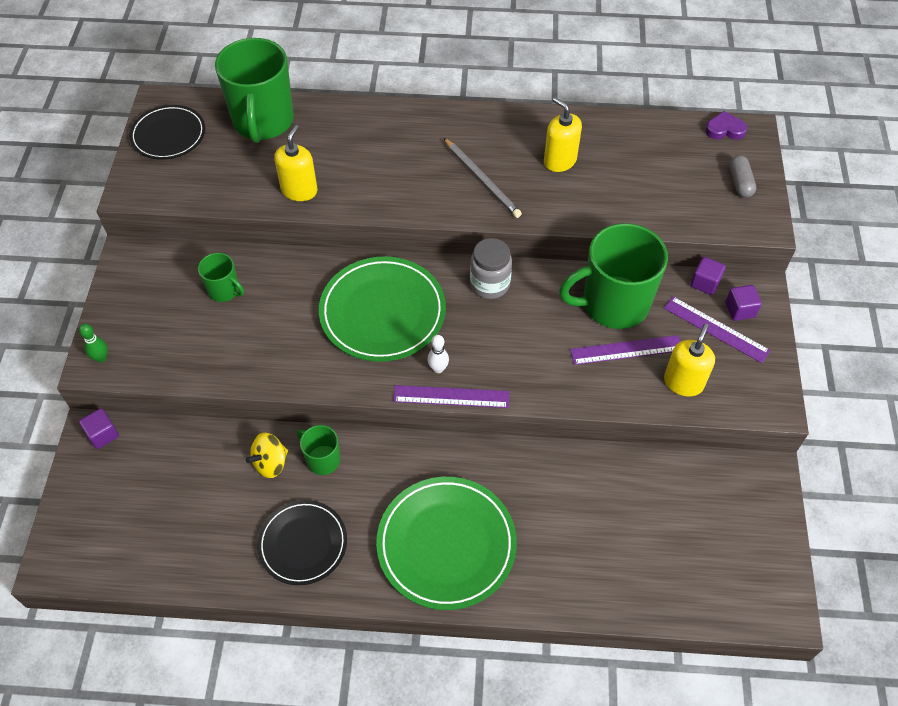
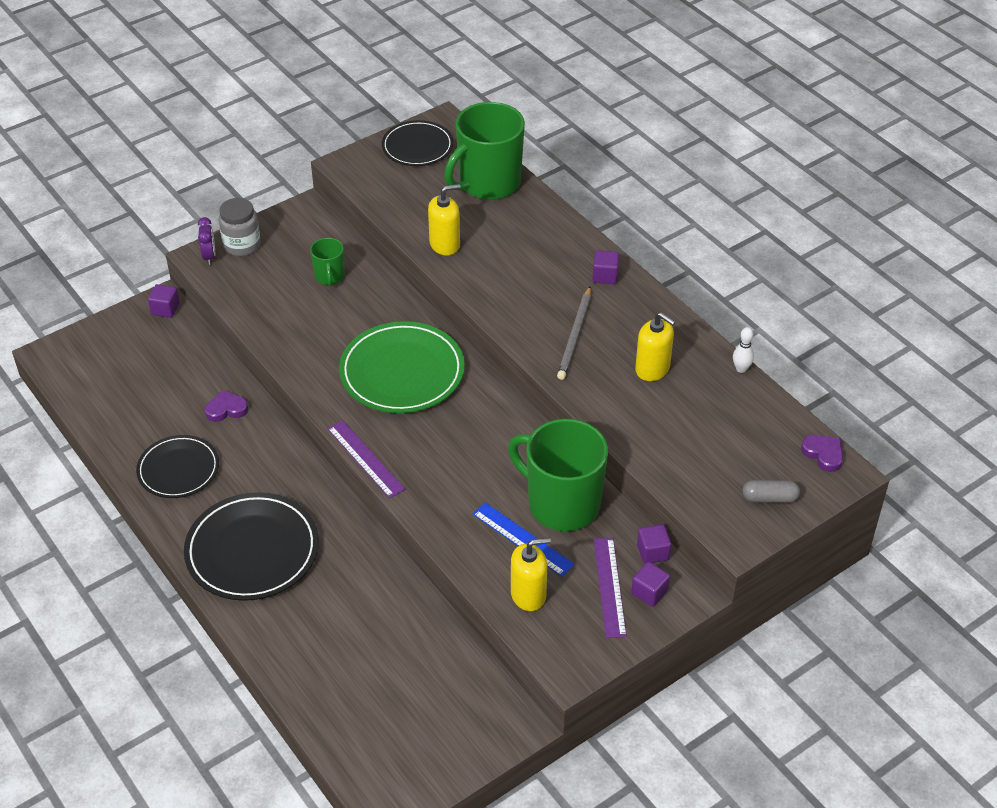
camera: 50 degrees right, 10 degrees down
green bowling pin [79,324,108,363] -> purple clock [198,217,215,265]
yellow spinning top [246,433,288,478] -> purple heart [205,390,248,422]
green mug [297,425,340,475] -> none
green plate [376,477,517,610] -> black plate [184,492,319,601]
white bowling pin [427,335,449,373] -> white bowling pin moved to [733,327,754,373]
grey jar [470,238,512,299] -> grey jar moved to [219,198,261,256]
yellow soap dispenser [544,97,582,172] -> yellow soap dispenser turned 120 degrees clockwise [635,312,675,381]
purple ruler [570,335,681,365] -> blue ruler [473,502,575,577]
grey capsule [729,155,756,198] -> grey capsule turned 45 degrees clockwise [743,480,800,503]
none -> purple cube [593,250,619,284]

